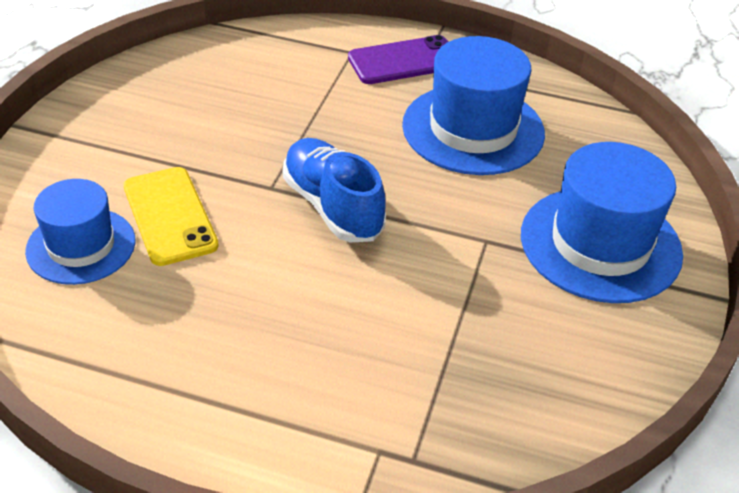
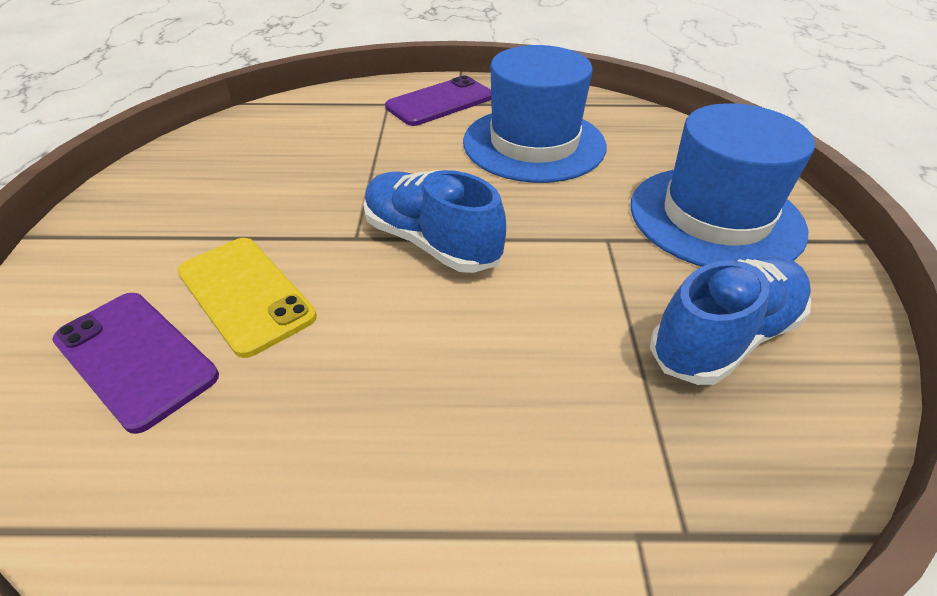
camera: 15 degrees left, 0 degrees up
blue hat [25,179,135,285] -> purple phone [52,293,219,434]
none -> blue shoe [650,256,811,385]

